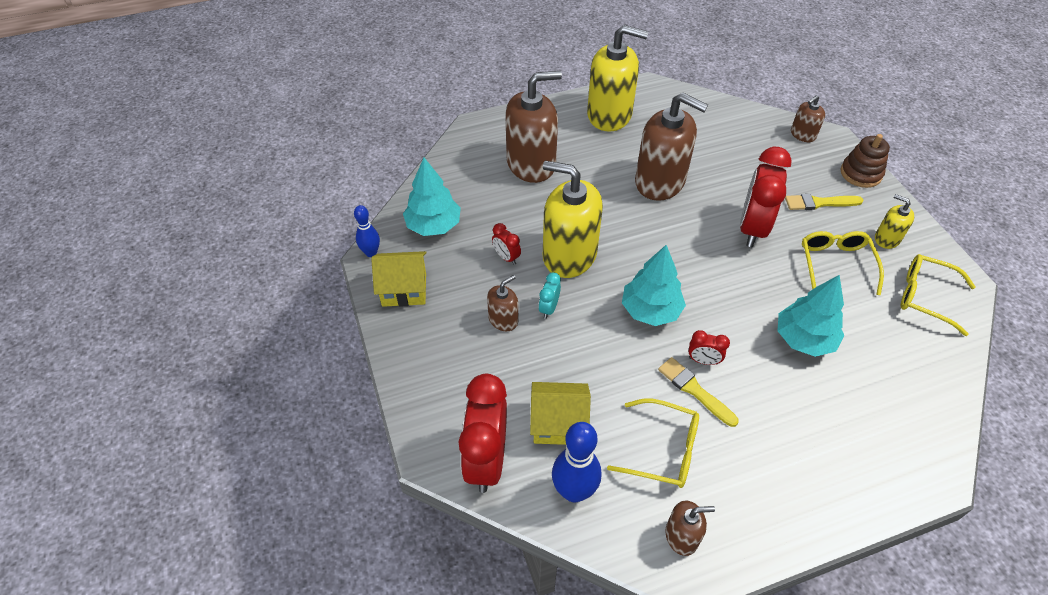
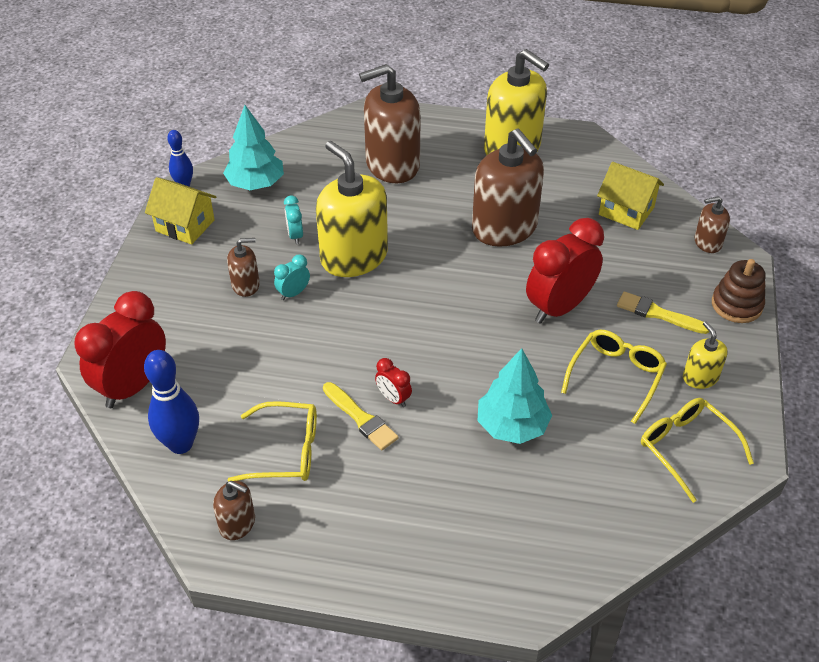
camera: 30 degrees right, 5 degrees down
red clock [492,223,521,265] -> turquoise clock [284,196,303,244]
brown soap dispenser [505,71,562,183] -> brown soap dispenser turned 150 degrees clockwise [359,64,421,183]
yellow house [530,382,591,445] -> yellow house moved to [597,162,664,230]
yellow glasses [607,399,699,488] -> yellow glasses turned 45 degrees counterclockwise [228,401,317,482]
turquoise tree [622,245,686,326] -> none
yellow brush [658,357,739,427] -> yellow brush turned 150 degrees clockwise [323,382,399,450]

